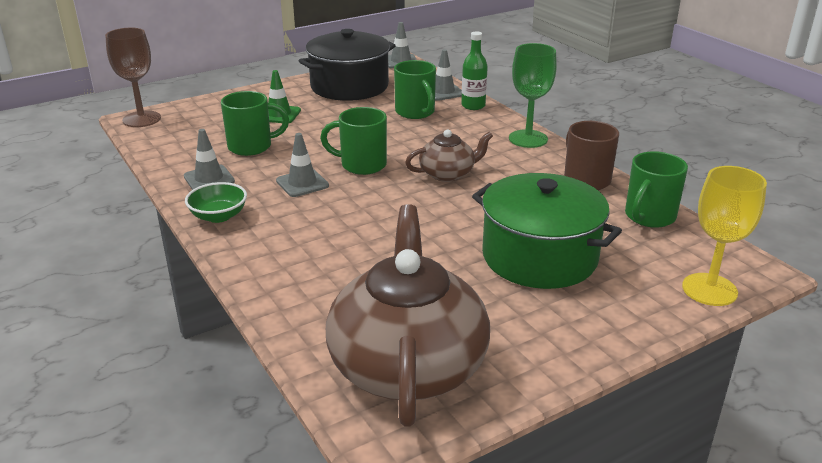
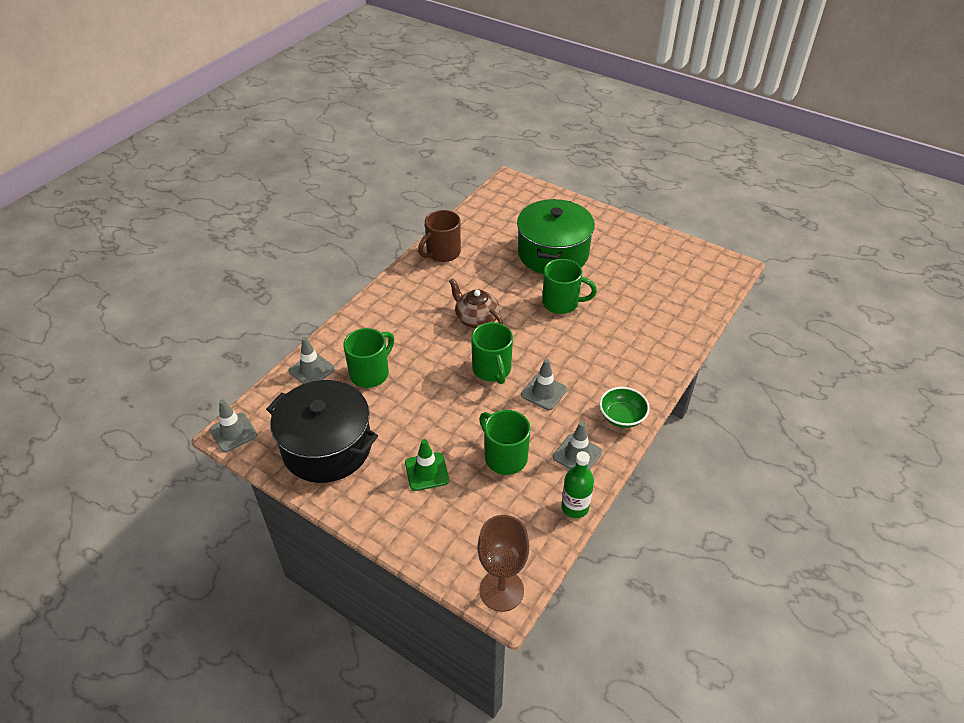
camera: 115 degrees left, 15 degrees up
brown teapot [326,204,490,427] -> none
green bottle [461,31,488,110] -> green bottle moved to [561,451,594,518]
green goblet [509,43,557,148] -> none
green mug [625,151,688,228] -> green mug moved to [542,259,597,314]
yellow goblet [682,166,767,306] -> none

